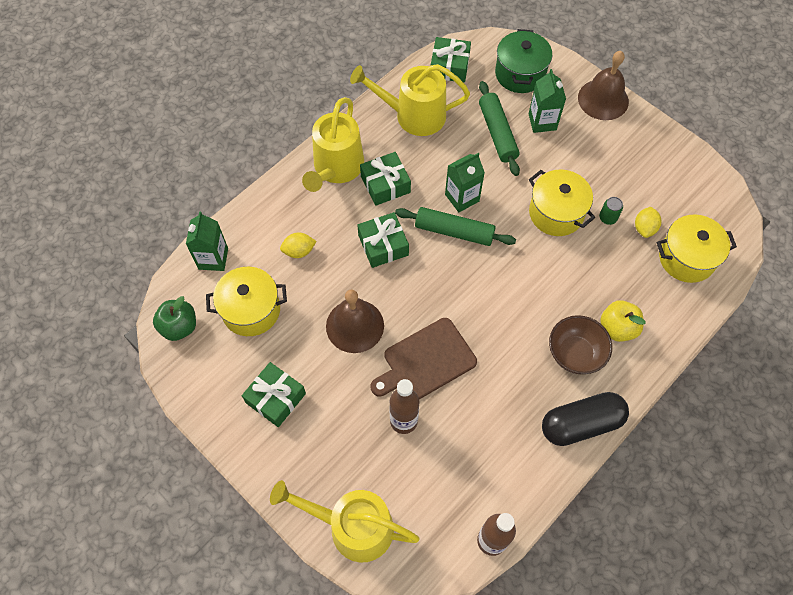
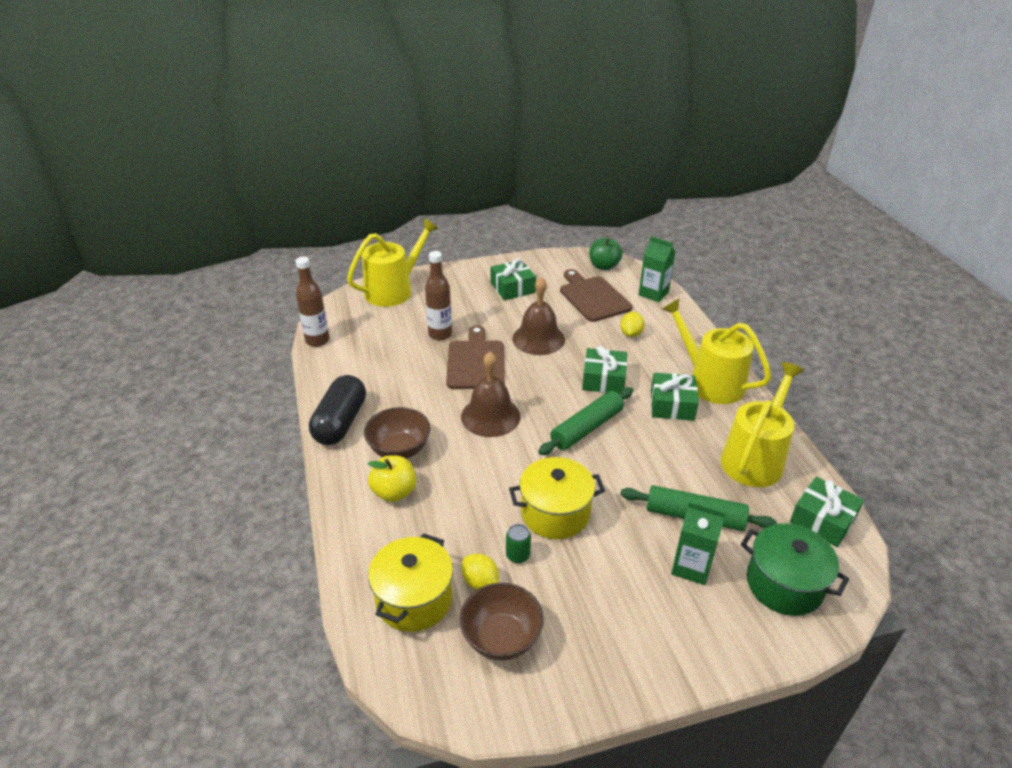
camera: 120 degrees right, 25 degrees down
yellow pot [206,267,287,336] -> brown cutting board [560,269,632,322]
green carton [445,153,485,212] -> none
brown bell [578,51,629,120] -> brown bell moved to [461,352,521,437]
none -> brown bowl [459,583,544,661]

